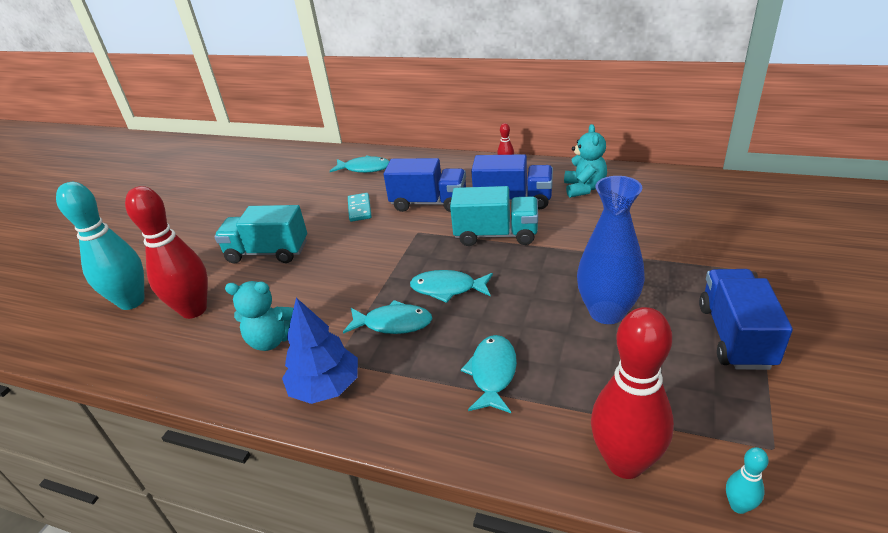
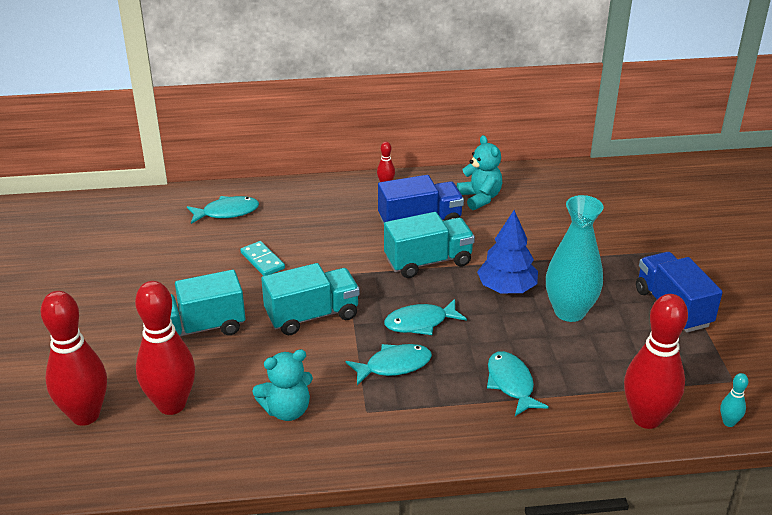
camera: 30 degrees left, 0 degrees up
turquoise bowling pin [56,182,144,310] -> red bowling pin [41,291,107,426]
blue tree [282,298,358,404] -> blue tree moved to [477,210,538,293]
blue truck [384,158,466,212] -> none
blue vase [577,176,645,324] -> turquoise vase [546,195,604,322]
none -> turquoise truck [261,263,360,335]

